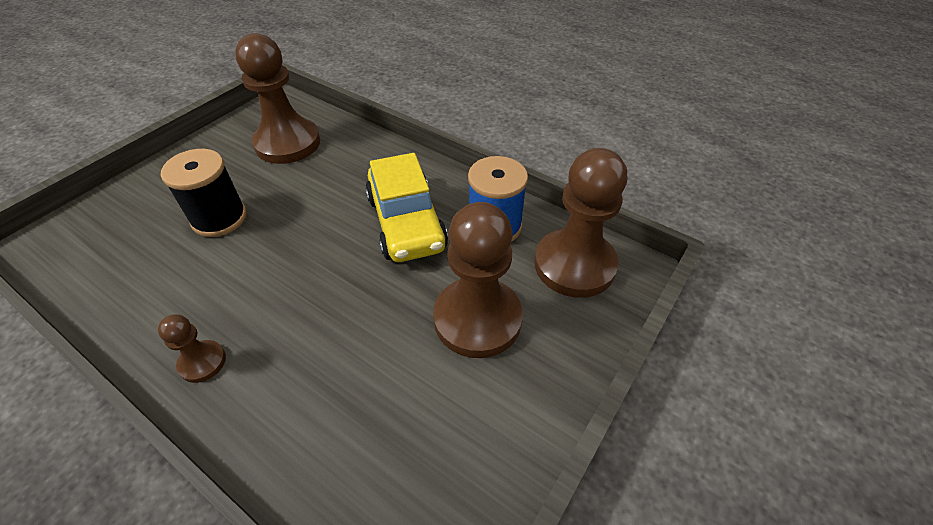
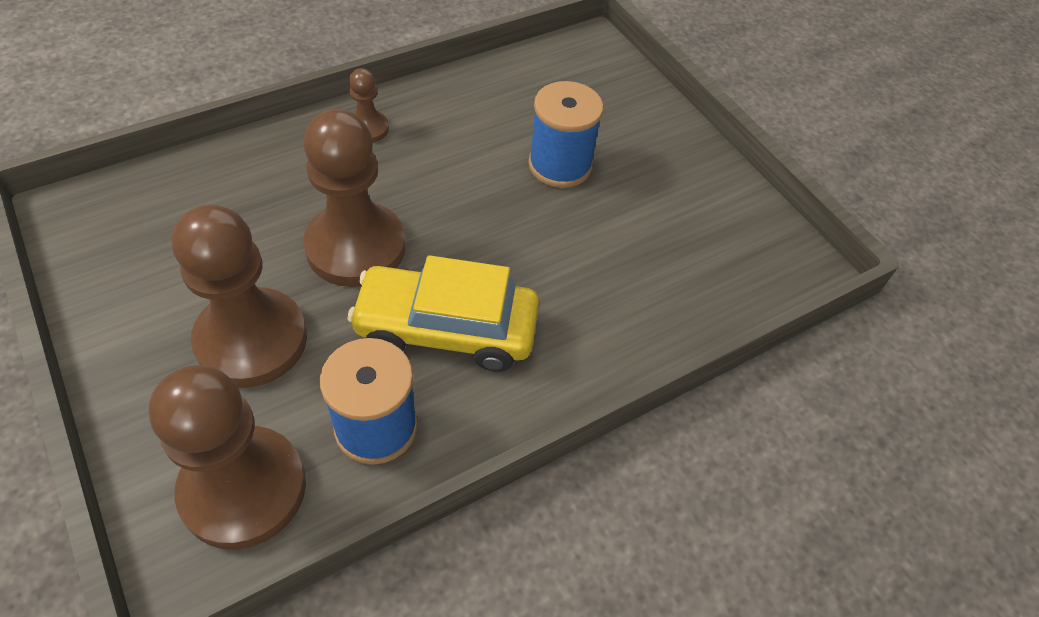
camera: 110 degrees right, 5 degrees up
black spool [161,149,247,237] -> blue spool [528,81,603,188]
brown pawn [235,33,320,164] -> brown pawn moved to [303,109,406,287]

